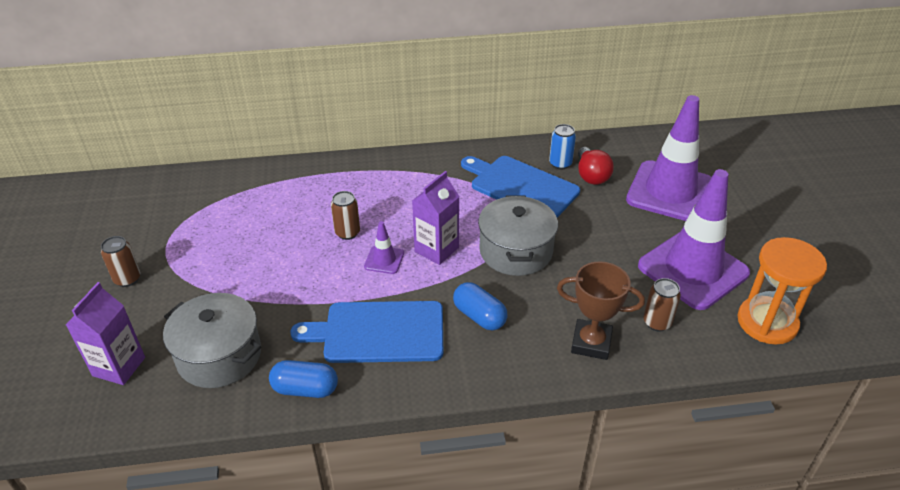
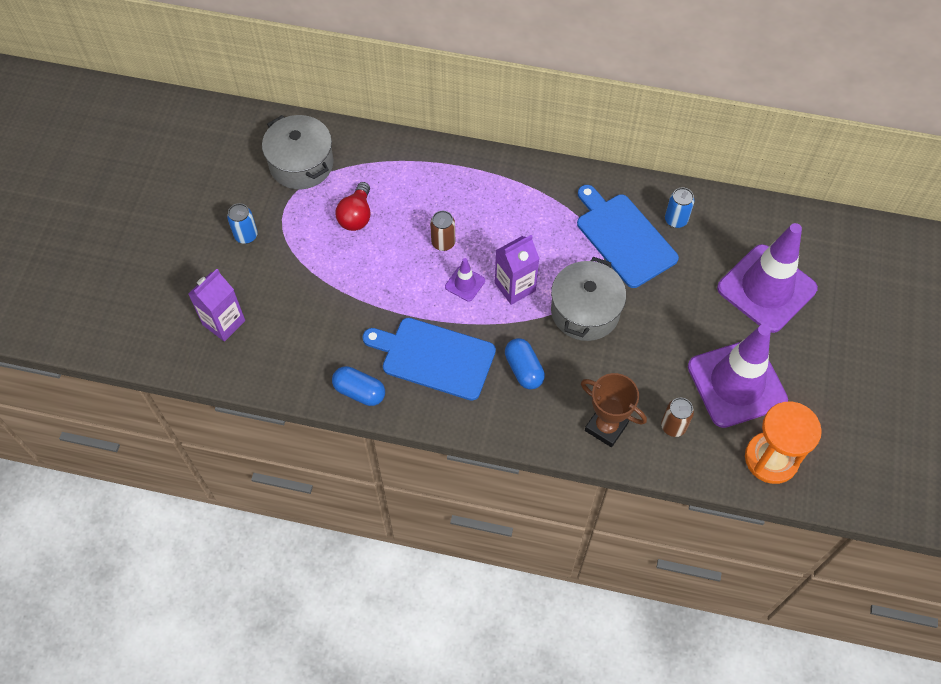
camera: 20 degrees right, 20 degrees up
brown can [101,236,140,287] -> blue can [227,203,258,244]
grey pot [163,293,261,388] -> grey pot moved to [262,115,334,189]
red light bulb [578,147,614,185] -> red light bulb moved to [335,182,370,231]

